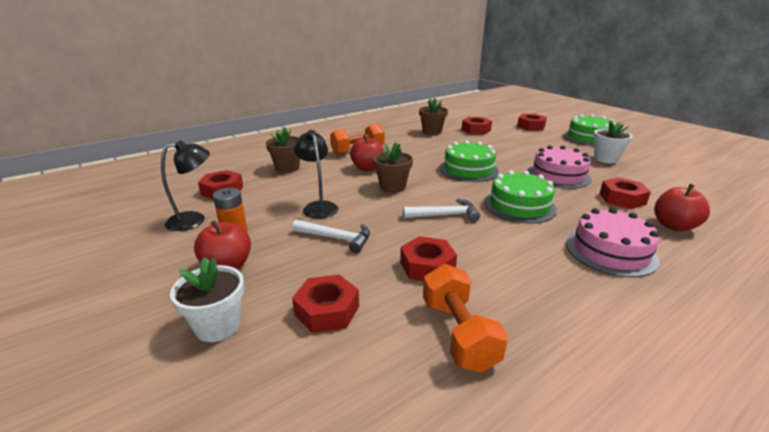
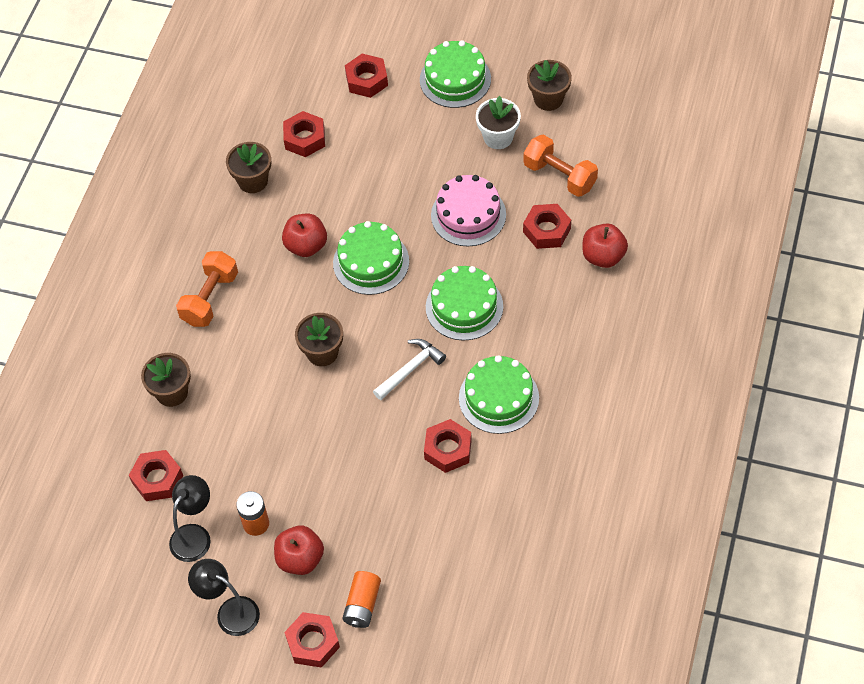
camera: 35 degrees left, 30 degrees up
white flower pot [170,257,244,342] -> orange battery [343,571,381,628]
white hammer [292,220,370,253] -> none
red nut [292,275,359,333] -> red nut moved to [284,612,340,668]
black lamp [294,130,338,219] -> black lamp moved to [188,559,260,636]
red apple [350,135,385,171] -> red apple moved to [282,214,327,257]
orange dumbbell [423,264,508,373] -> orange dumbbell moved to [524,134,598,197]
pink cake [566,208,660,277] -> none
none -> green cake [459,355,539,434]
none -> brown flower pot [527,60,572,111]

